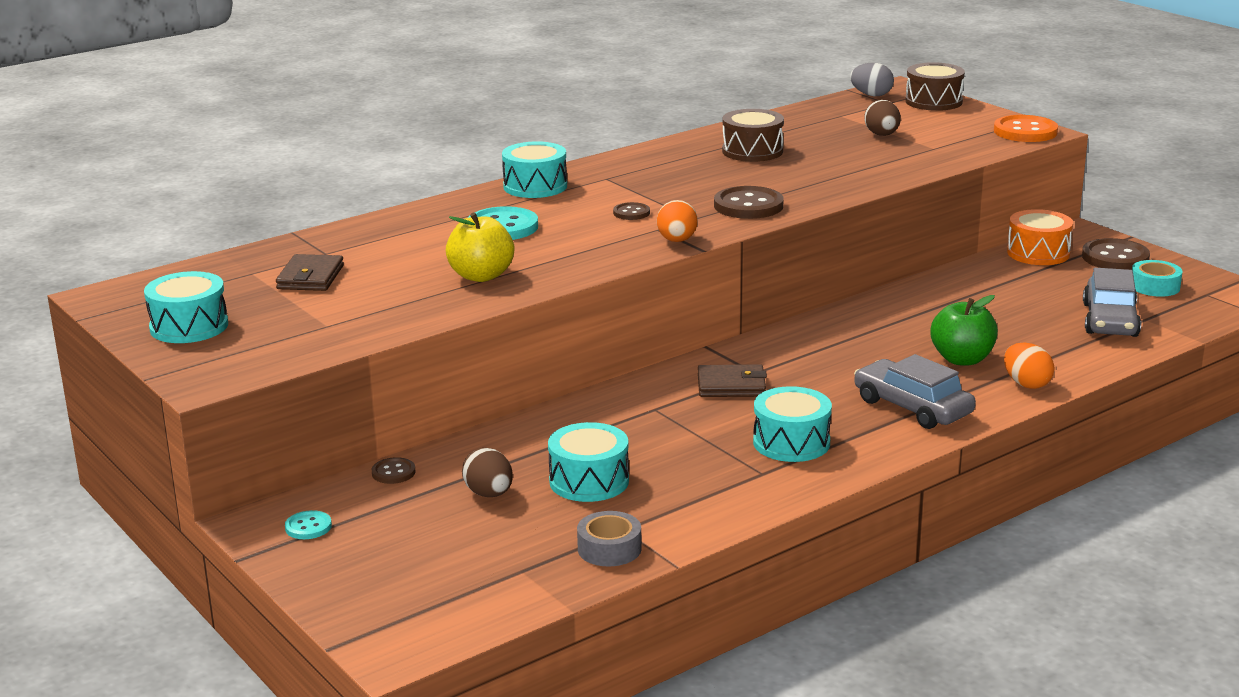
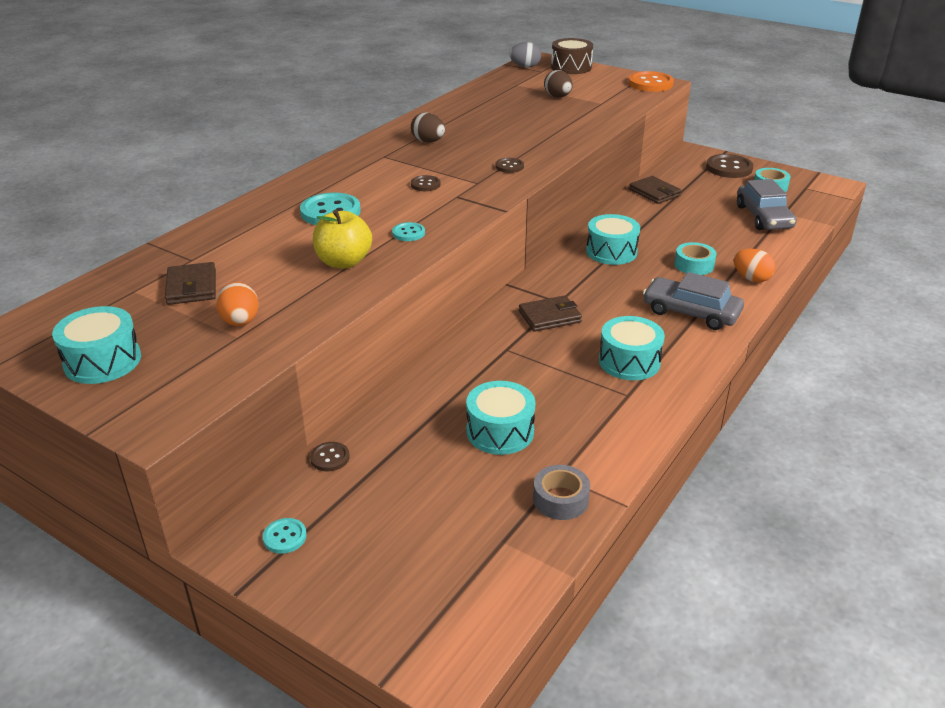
camera: 20 degrees left, 10 degrees up
brown egg [462,447,513,497] -> brown egg moved to [411,113,445,143]
turquoise drum [502,141,567,198] -> turquoise drum moved to [586,214,640,265]
orange egg [657,200,697,242] -> orange egg moved to [216,282,259,326]
brown button [714,186,784,219] -> brown button [495,158,524,173], size x0.53
brown drum [722,109,784,162] -> none
green apple [930,295,998,366] -> turquoise tape [674,242,717,275]
orange drum [1007,209,1073,265] -> none
none -> turquoise button [392,222,425,241]
none -> brown wallet [629,176,682,204]

